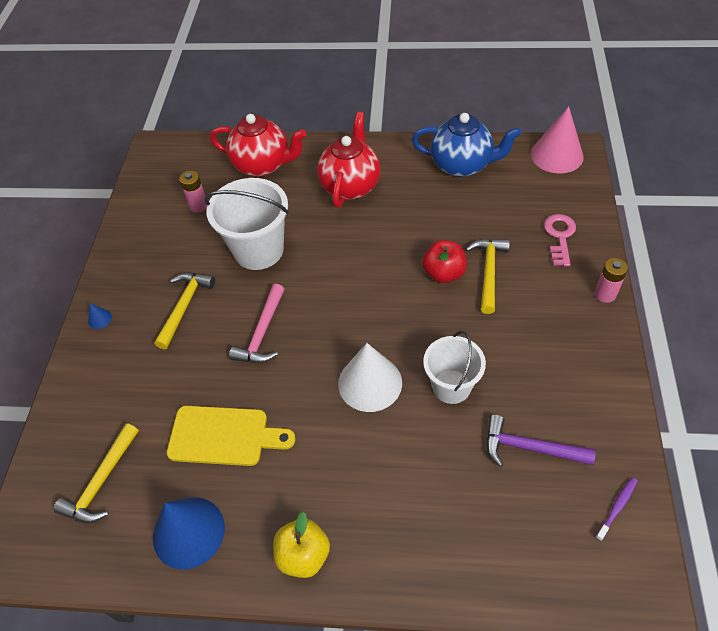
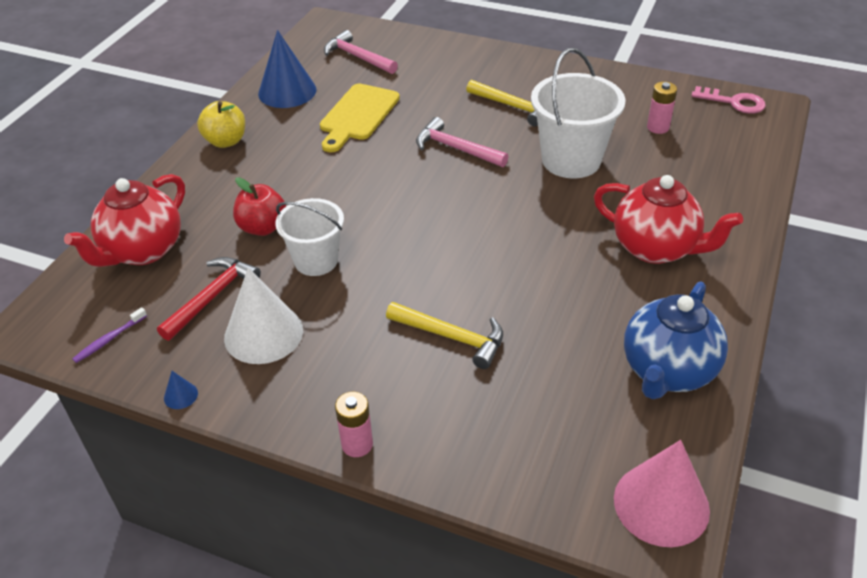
camera: 105 degrees right, 10 degrees down
yellow hammer [53,423,139,523] -> pink hammer [324,30,398,74]
blue cone [88,303,112,329] -> blue cone moved to [164,371,198,409]
red teapot [210,114,306,177] -> red teapot moved to [64,174,185,267]
white cone [338,343,402,412] -> white cone moved to [224,268,303,364]
red apple [422,240,467,283] -> red apple moved to [233,177,286,236]
purple hammer [486,415,596,467] -> red hammer [157,257,261,341]
pink key [544,214,576,267] -> pink key moved to [691,86,766,114]
purple toothbrush [596,477,637,541] -> purple toothbrush turned 75 degrees clockwise [72,307,147,363]

